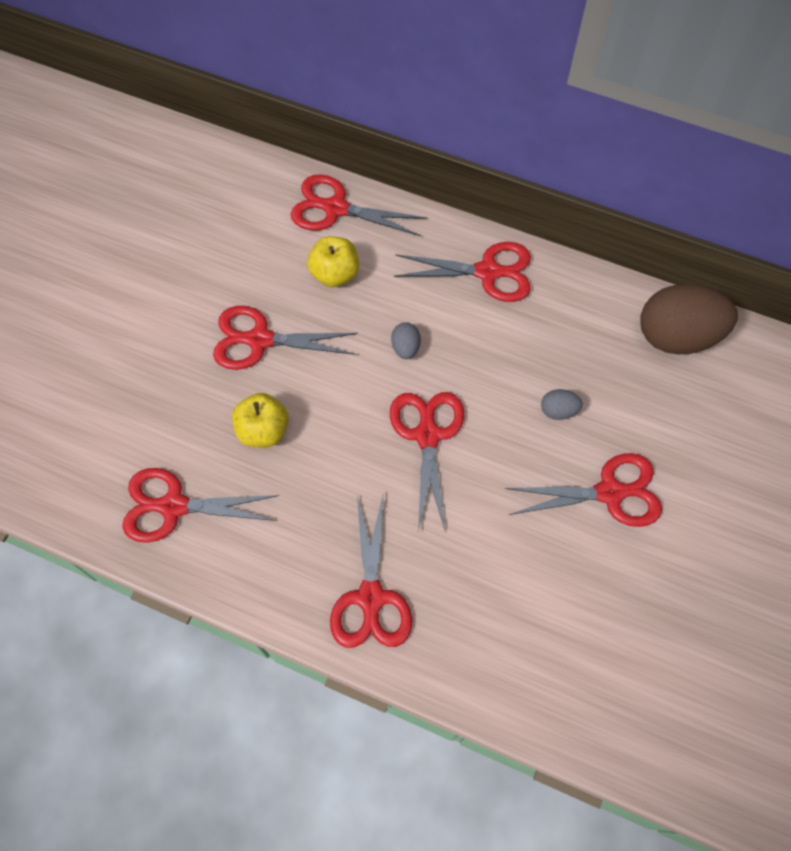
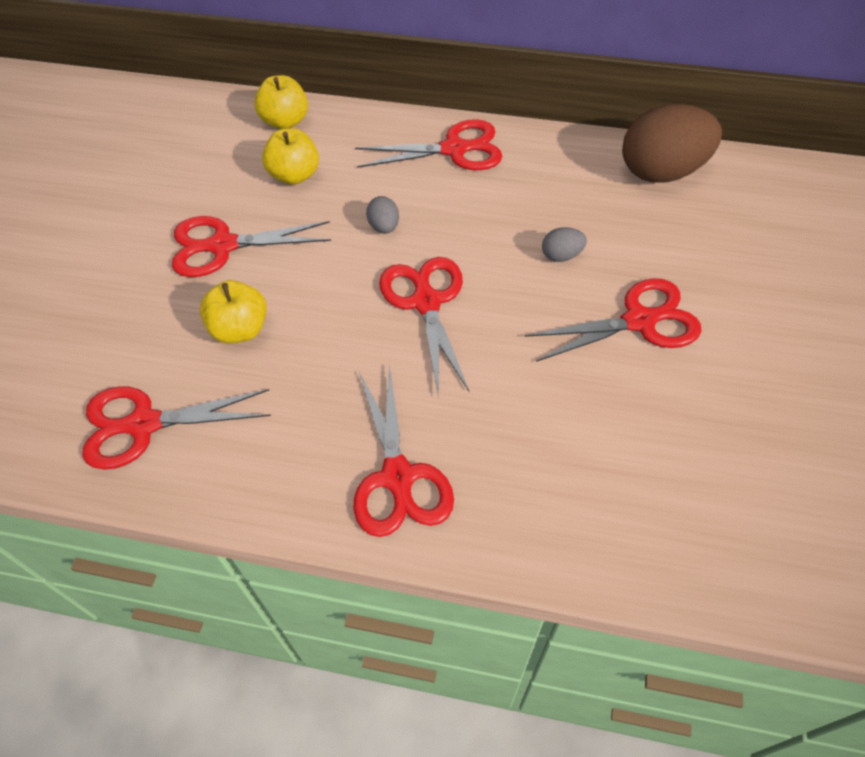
camera: 10 degrees left, 10 degrees down
red scissors [291,174,427,236] -> yellow apple [254,75,308,129]

